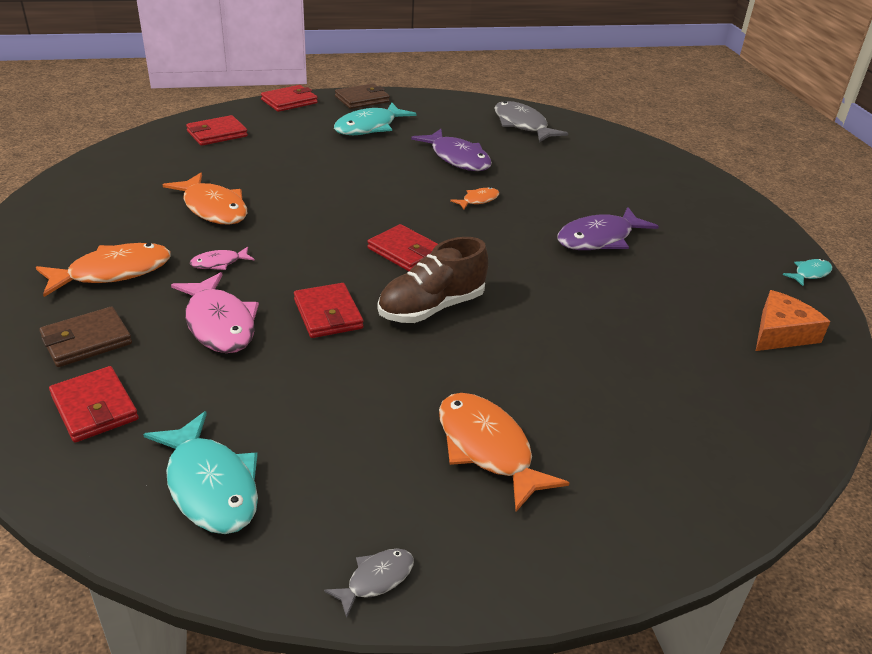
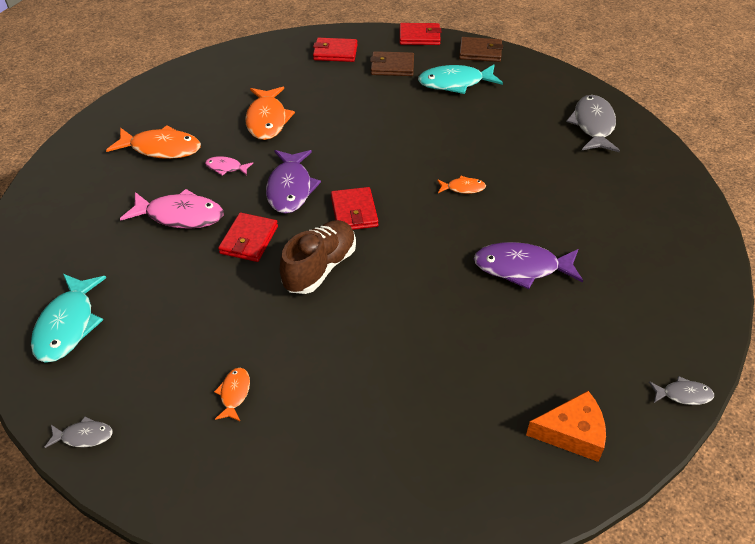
camera: 40 degrees right, 10 degrees up
brown wallet [39,307,132,367] -> brown wallet moved to [370,51,414,76]
red wallet [49,366,138,443] -> none
pink fish [171,272,259,353] -> pink fish turned 90 degrees counterclockwise [120,189,224,229]
brown shoe [378,237,488,323] -> brown shoe turned 120 degrees clockwise [280,220,356,294]
purple fish [411,129,492,171] -> purple fish moved to [266,150,321,214]
orange fish [439,393,569,512] -> orange fish [214,368,250,421], size x0.50
turquoise fish [783,259,832,286] -> grey fish [649,376,714,405]

